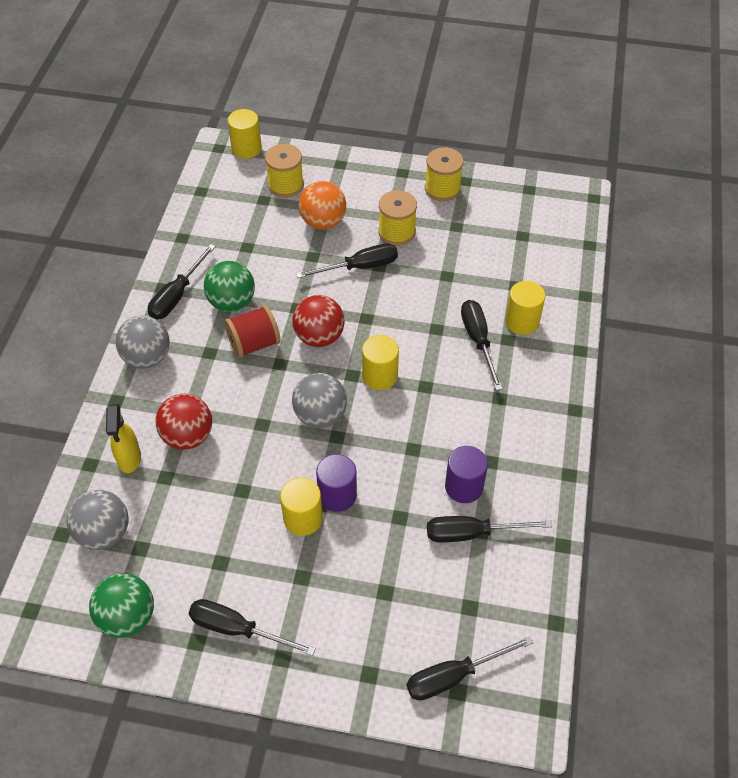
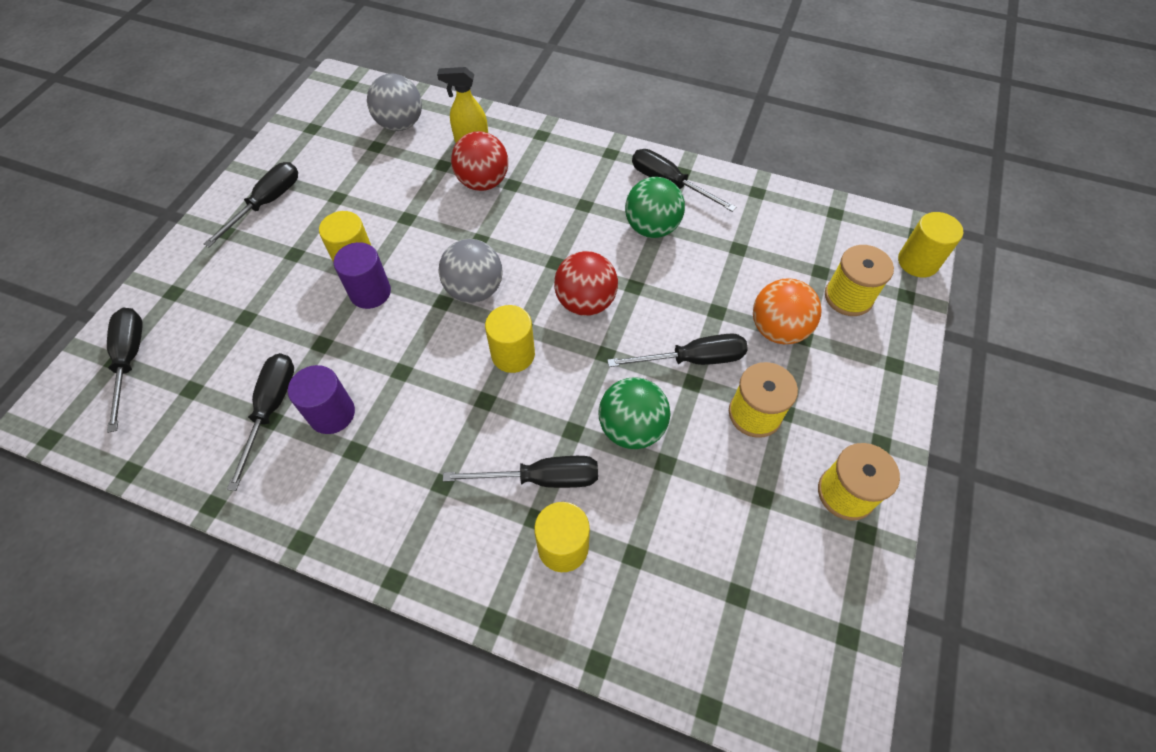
camera: 100 degrees right, 5 degrees up
green ball [89,573,154,638] -> green ball moved to [598,377,670,449]
grey ball [115,316,170,369] -> none
red spool [224,305,281,358] -> none
black screwdriver [296,243,398,278] -> black screwdriver turned 90 degrees counterclockwise [607,333,748,367]

